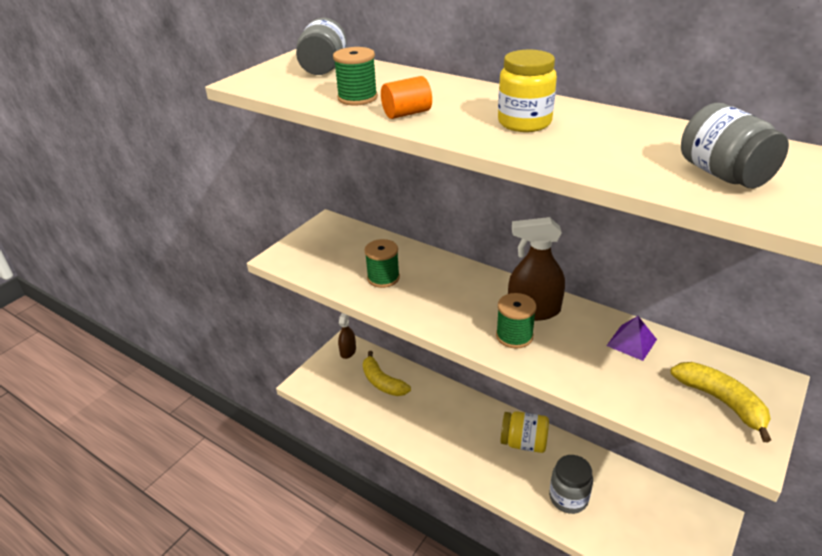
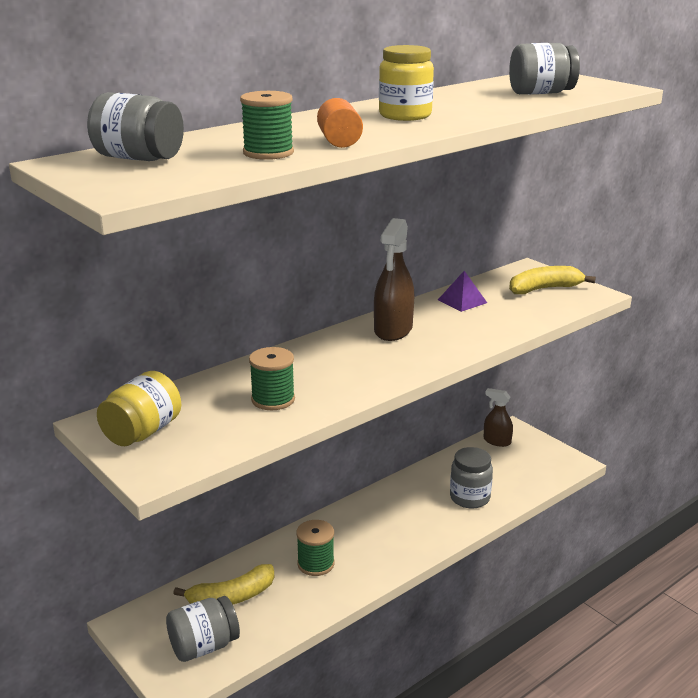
camera: 75 degrees left, 10 degrees down
brown spray bottle [338,313,356,359] -> brown spray bottle moved to [484,388,513,447]
green spool [496,293,536,349] -> green spool moved to [296,520,335,576]
yellow jar [500,411,549,453] -> yellow jar moved to [97,371,181,446]
none -> grey jar [166,596,240,662]

